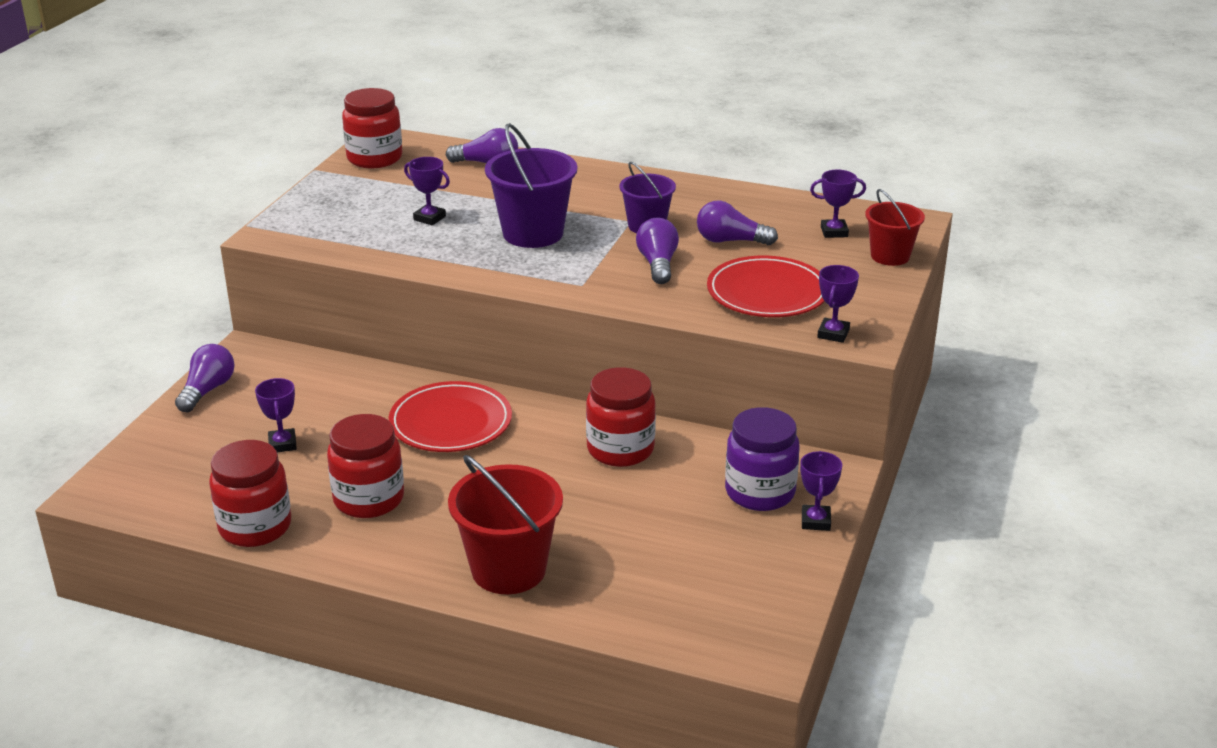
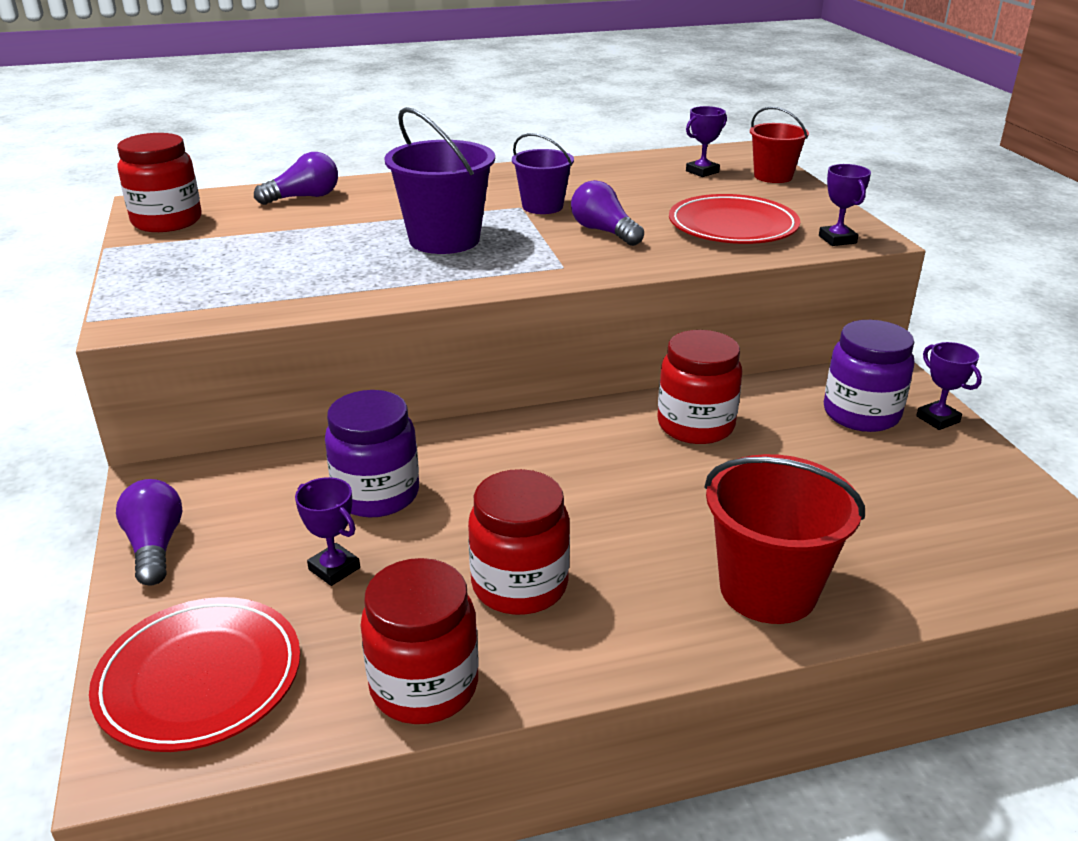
camera: 35 degrees left, 0 degrees up
red plate [389,381,512,452] -> red plate moved to [89,597,300,752]
purple trophy [404,157,450,225] -> none
purple light bulb [697,200,778,245] -> none
none -> purple jar [325,390,419,517]

